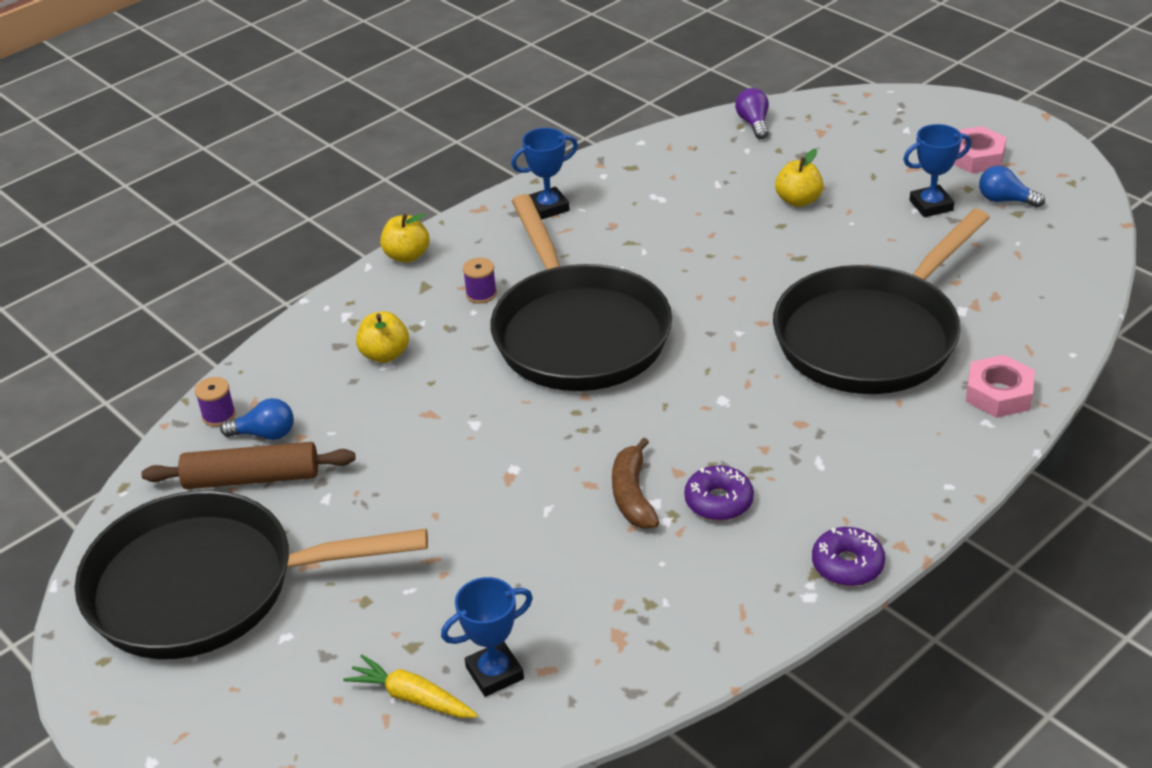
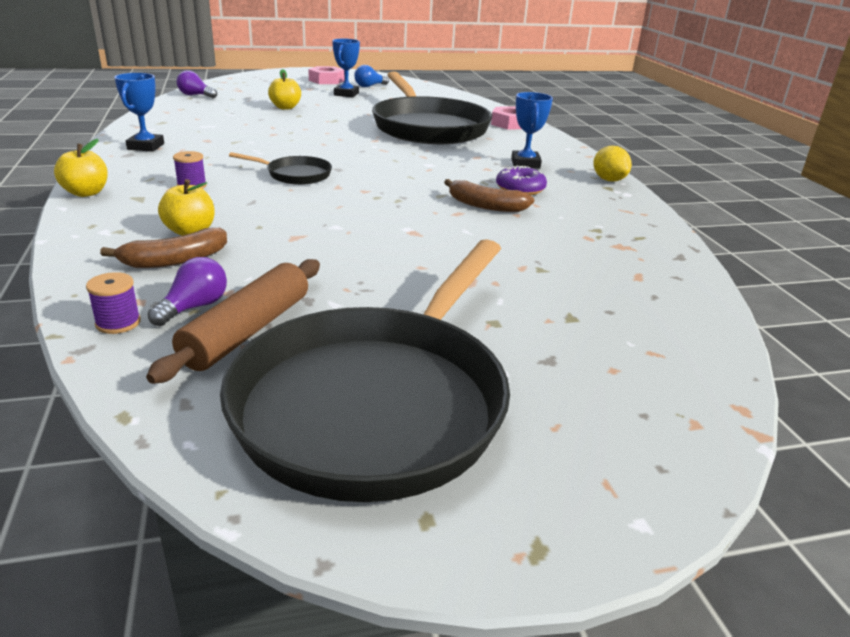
camera: 65 degrees left, 10 degrees down
blue light bulb [220,398,294,440] -> purple light bulb [148,257,227,326]
yellow carrot [343,654,478,718] -> none
blue trophy [441,577,533,697] -> blue trophy moved to [511,92,553,169]
black pan [491,194,672,391] -> black pan [229,152,332,185], size x0.43
purple donut [812,527,885,586] -> yellow lemon [593,146,632,182]
none -> brown banana [100,228,227,268]

